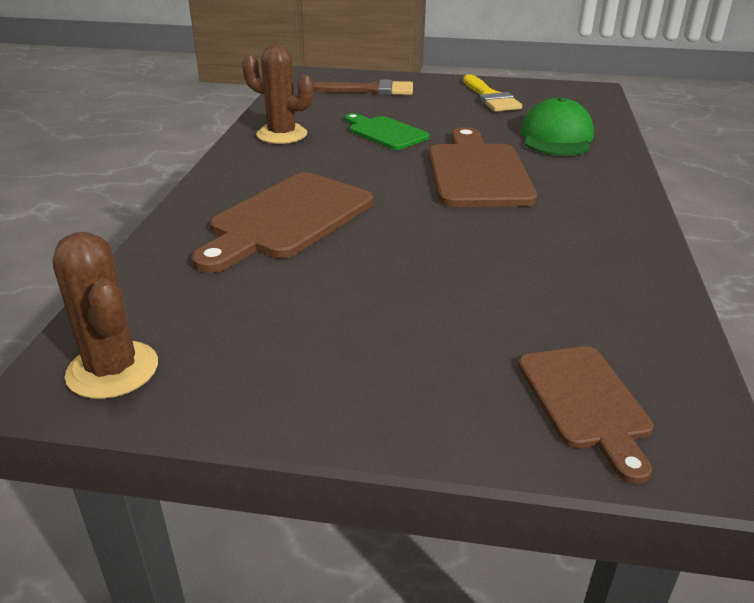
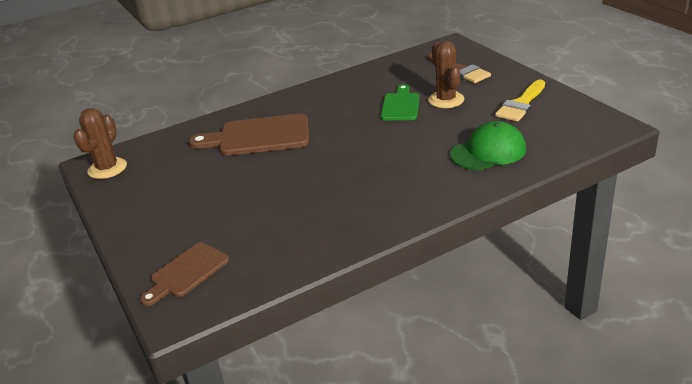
camera: 55 degrees right, 0 degrees up
brown cactus [242,44,314,144] -> brown cactus moved to [428,41,464,108]
brown cutting board [429,127,537,207] -> none

